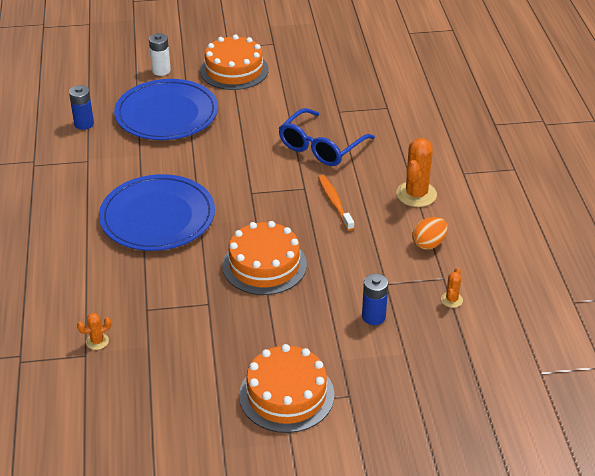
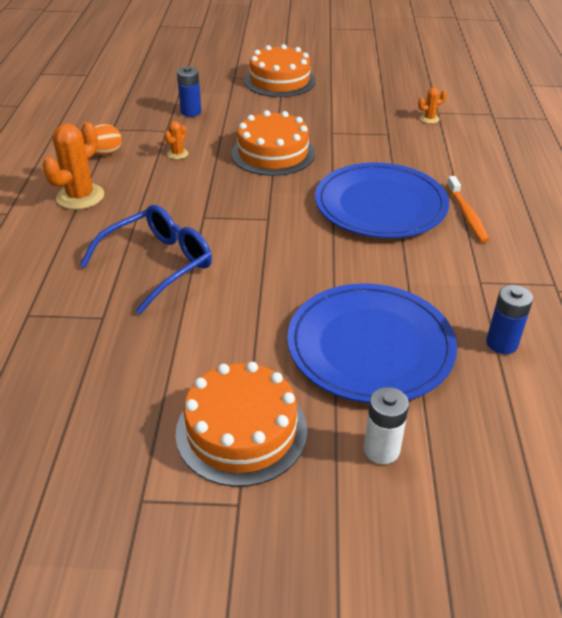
camera: 170 degrees left, 0 degrees up
orange toothbrush [318,175,354,231] -> orange toothbrush moved to [447,176,489,243]
orange cactus [441,268,463,308] -> orange cactus moved to [164,121,188,159]

